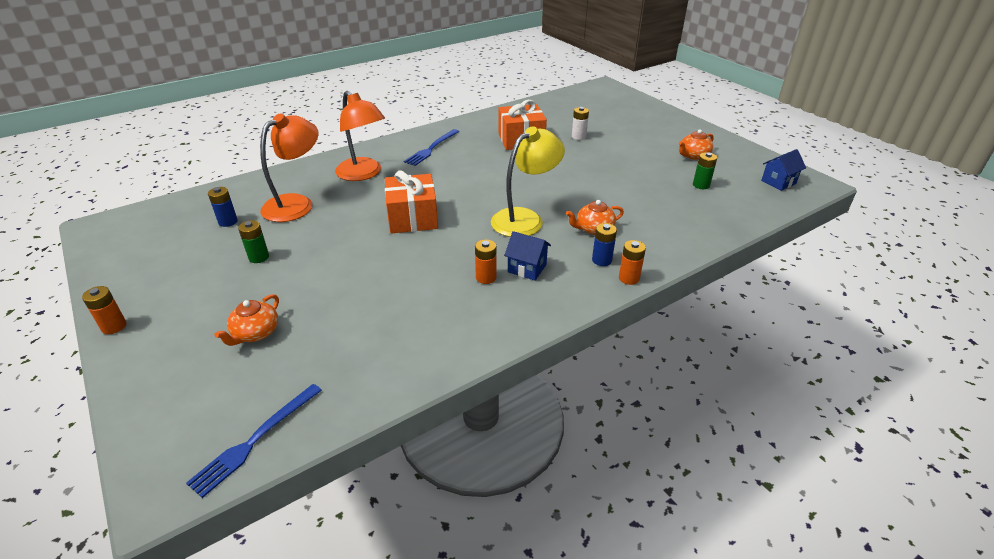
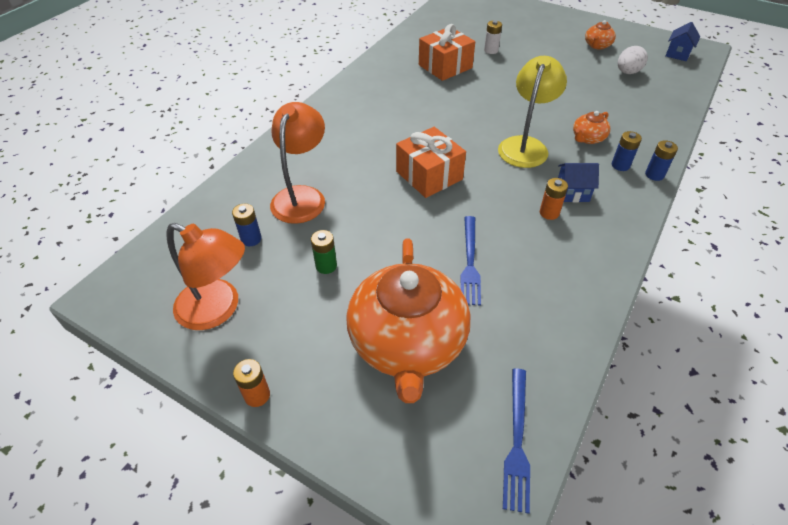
camera: 25 degrees left, 10 degrees up
orange teapot [215,294,279,346] -> orange teapot [346,238,470,403], size x2.40
orange lamp [335,91,385,181] -> orange lamp moved to [167,223,245,330]
blue fork [404,129,460,166] -> blue fork moved to [461,216,481,305]
orange battery [619,240,646,285] -> blue battery [645,140,678,181]
green battery [693,152,717,189] -> white egg [618,46,648,74]

